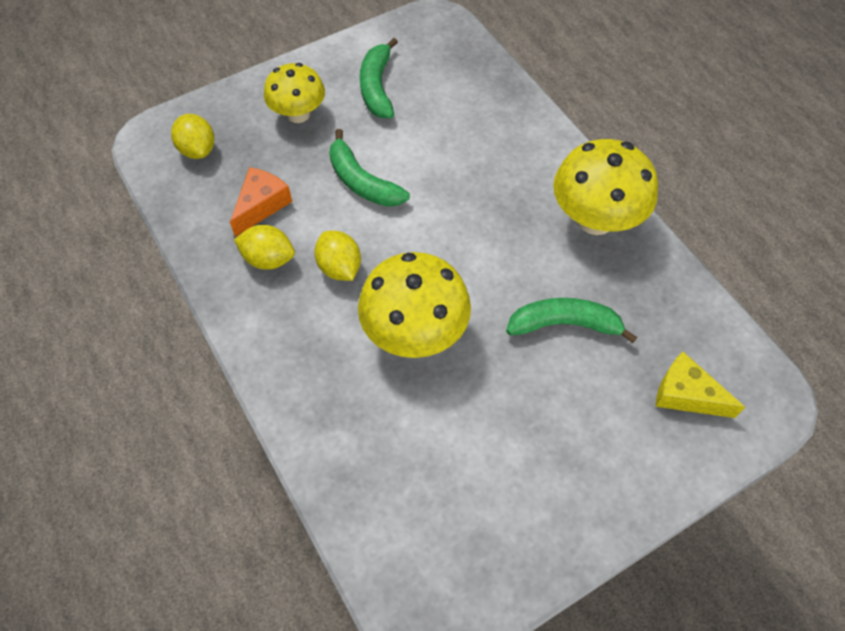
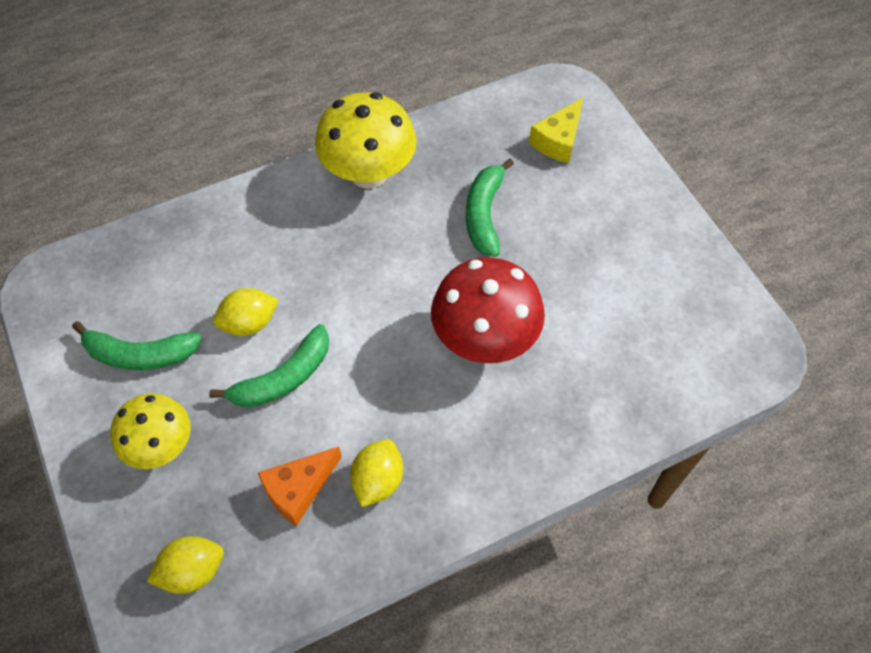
camera: 85 degrees left, 0 degrees up
orange cheese [230,167,292,237] -> orange cheese turned 75 degrees counterclockwise [258,447,342,526]
yellow lemon [314,231,361,281] -> yellow lemon moved to [213,288,279,336]
yellow mushroom [358,252,471,358] -> red mushroom [431,257,545,363]

